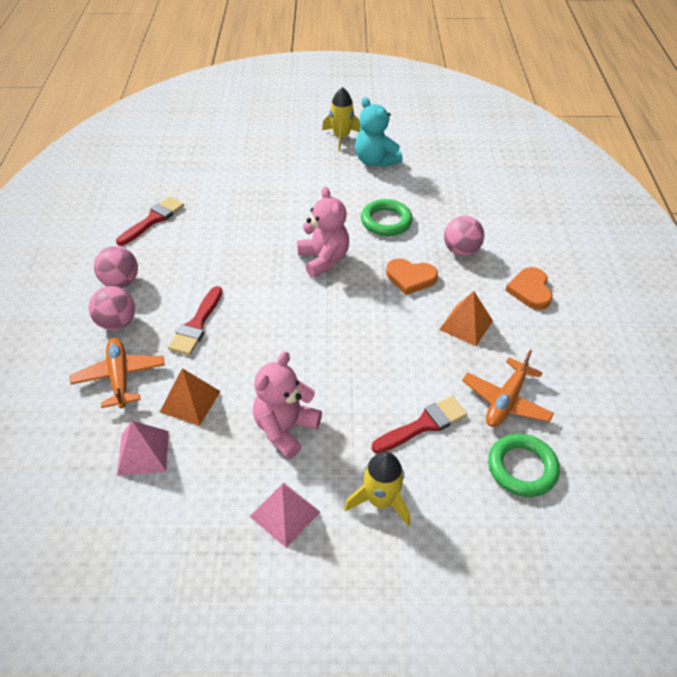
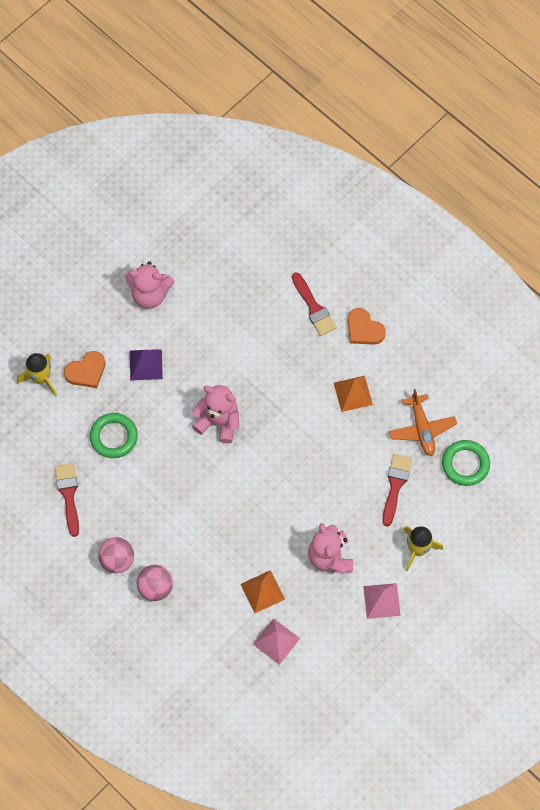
camera: 45 degrees left, 20 degrees up
orange plane [70,338,165,409] -> none
red brush [168,286,223,355] -> red brush moved to [292,272,337,336]
yellow rocket [322,87,360,151] -> yellow rocket moved to [17,353,57,396]
turquoise teddy bear [355,97,403,167] -> pink teddy bear [126,261,174,309]
green ring [361,199,413,236] -> green ring moved to [90,413,138,458]
orange heart [386,258,438,295] -> orange heart moved to [64,351,106,388]
pink ball [444,216,484,256] -> none
none -> purple pyramid [130,349,163,381]

